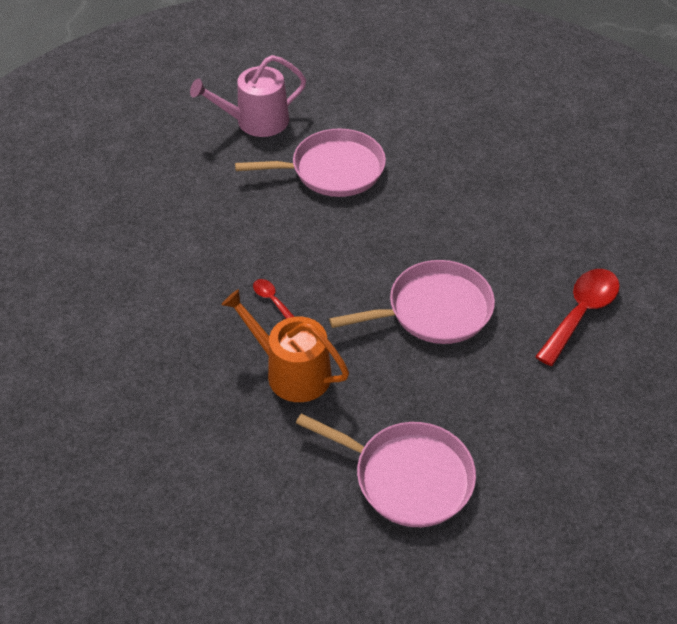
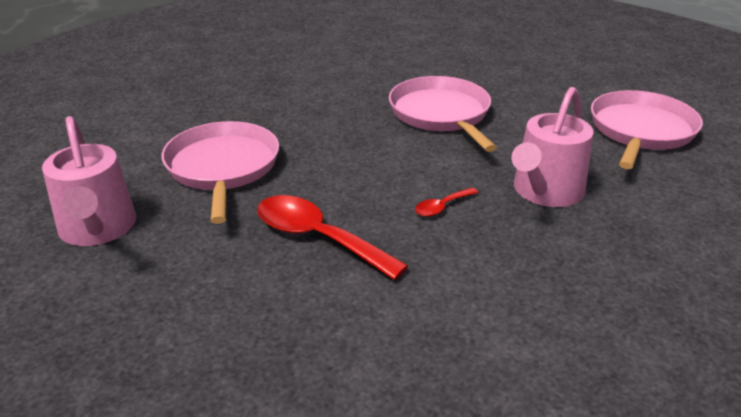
camera: 90 degrees left, 15 degrees down
orange watering can [221,289,349,402] -> pink watering can [511,87,594,207]
red spoon [535,269,620,366] -> red spoon moved to [257,195,408,280]

